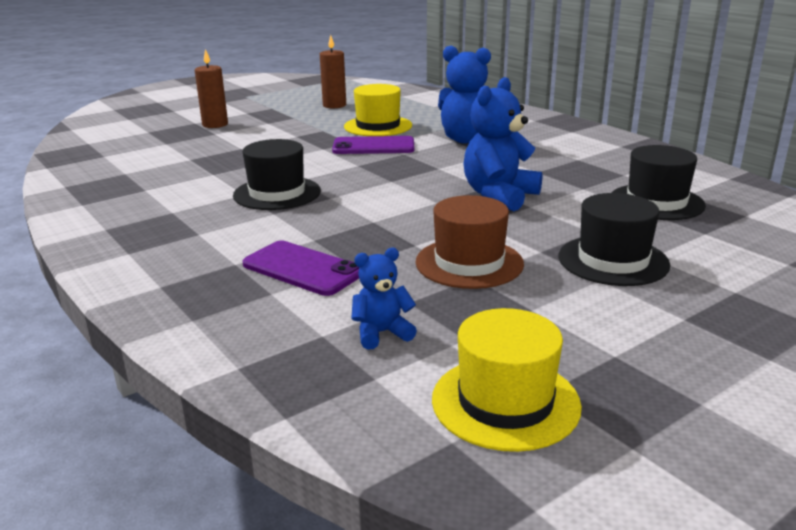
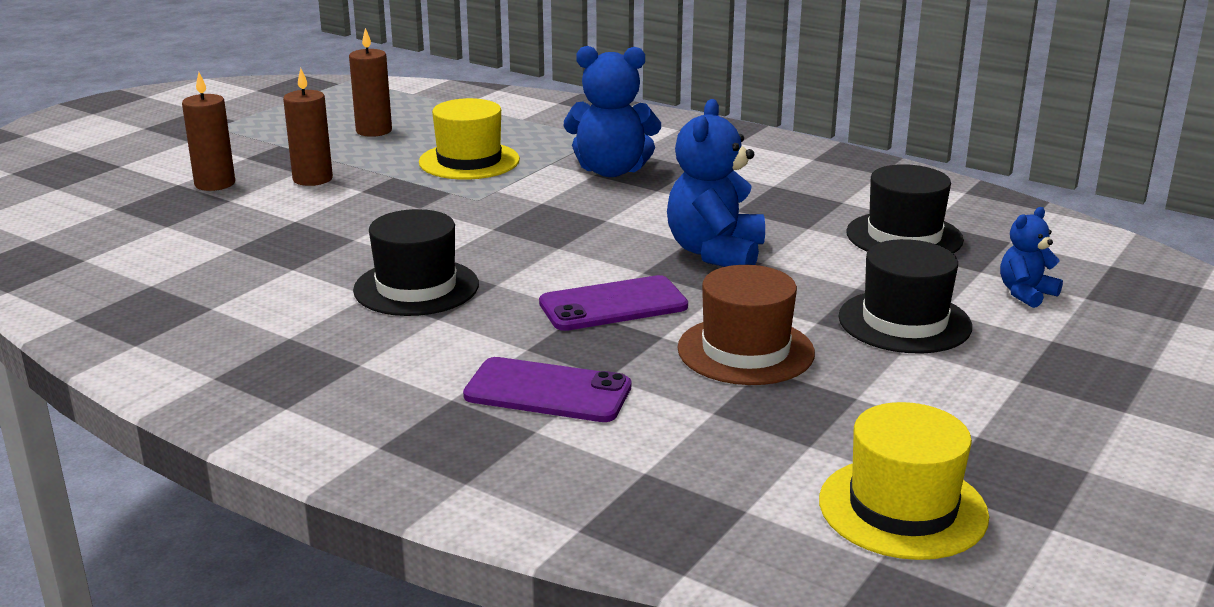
camera: 20 degrees left, 0 degrees up
purple phone [332,136,414,154] -> purple phone moved to [539,275,688,331]
blue teddy bear [351,248,417,349] -> blue teddy bear moved to [1000,207,1063,308]
none -> brown candle [283,68,333,186]

